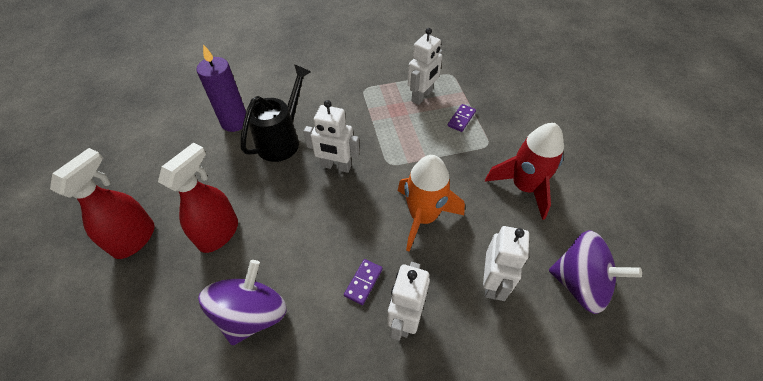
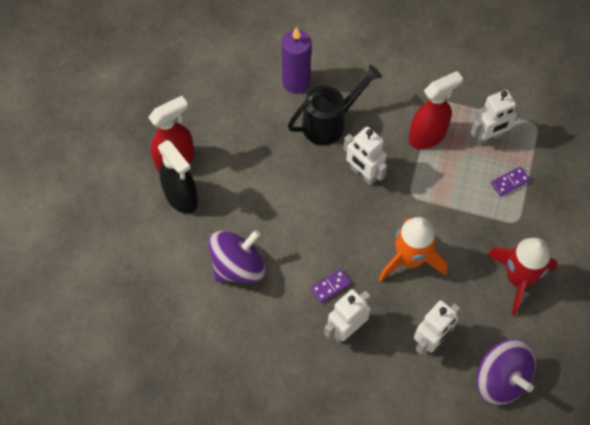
camera: 30 degrees right, 10 degrees up
red spray bottle [158,142,238,253] -> red spray bottle moved to [409,71,463,149]
none -> black spray bottle [158,140,198,213]

